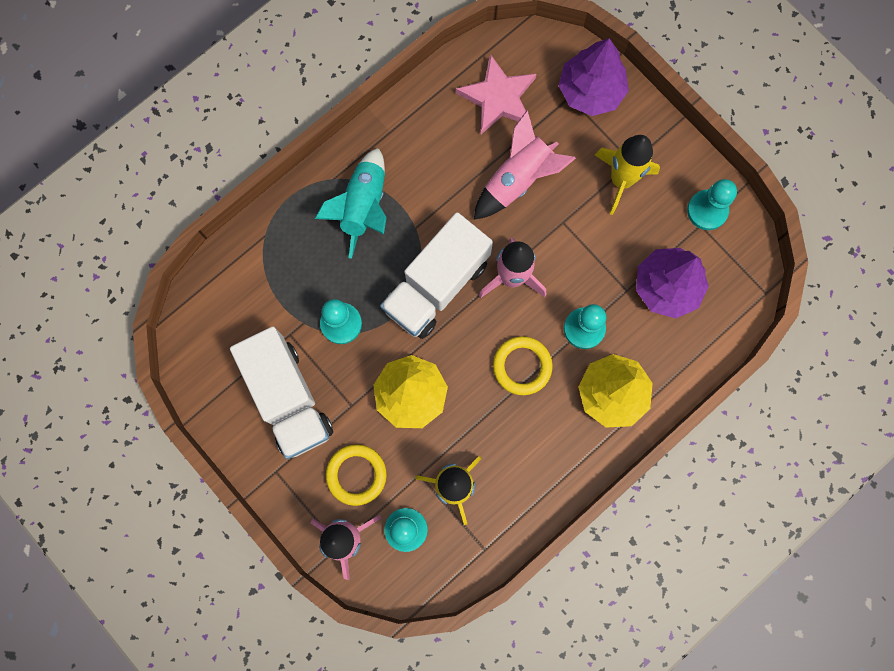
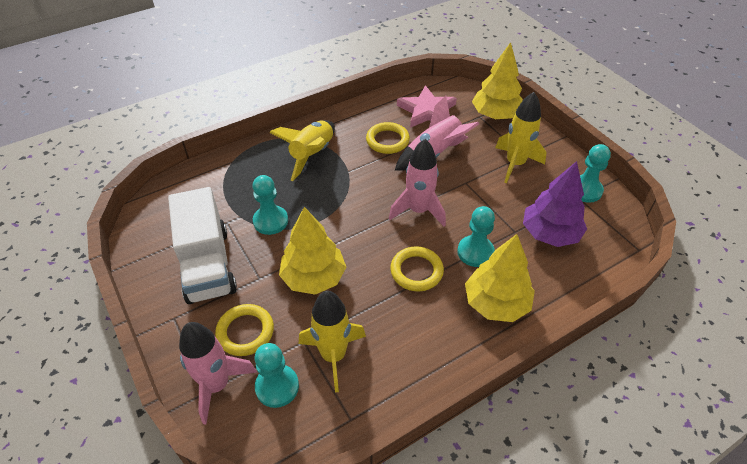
camera: 10 degrees right, 30 degrees down
turquoise rocket [315,148,387,259] -> yellow rocket [269,120,335,181]
white truck [380,212,493,339] -> none
purple tree [559,38,629,116] -> yellow tree [472,42,523,119]
none -> yellow ring [366,122,410,154]

